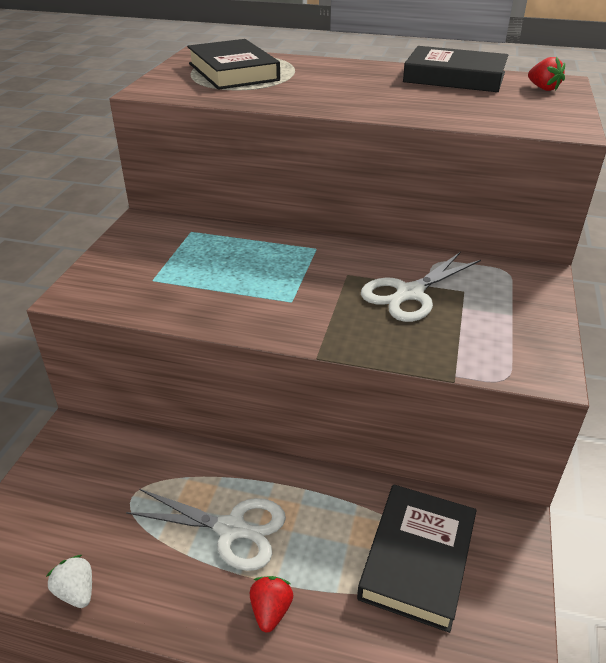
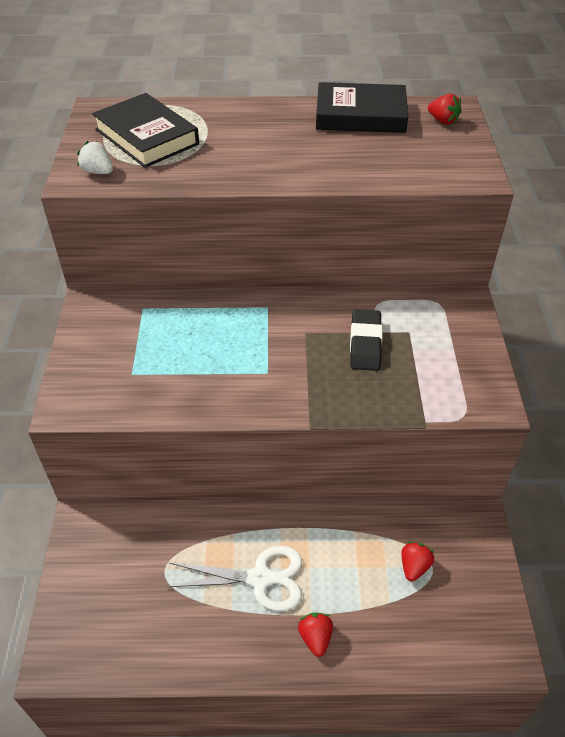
camera: 15 degrees left, 10 degrees up
white strawberry [46,555,92,608] -> white strawberry moved to [77,141,113,174]
black book [357,484,477,633] -> red strawberry [401,542,435,582]
white scissors [361,252,481,322] -> black eraser [350,309,382,371]

